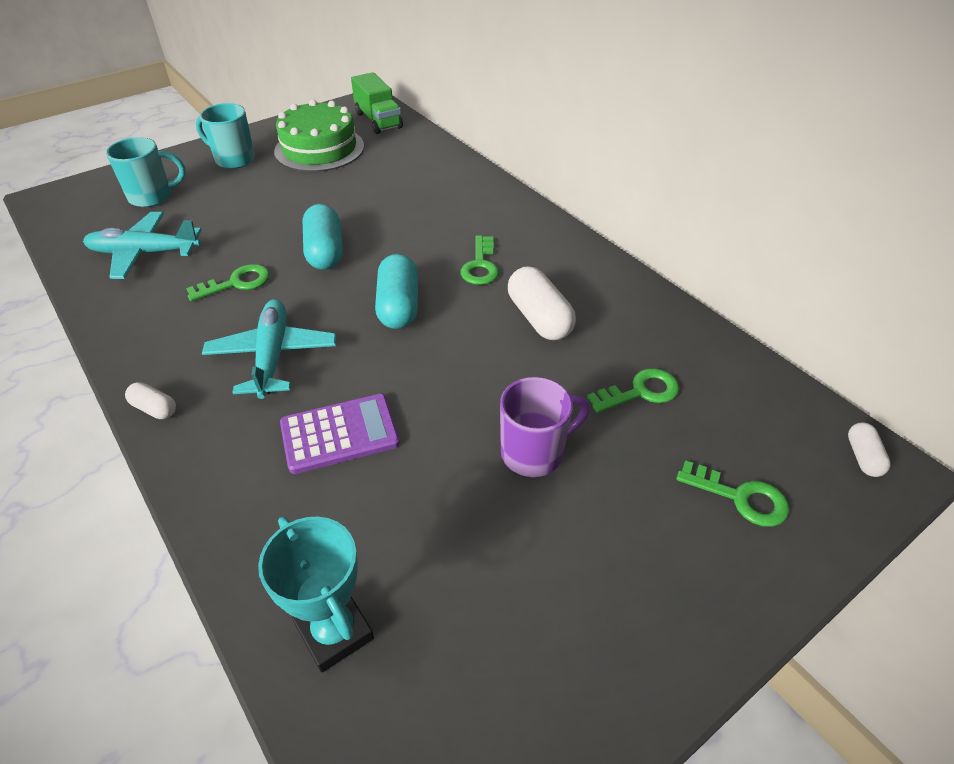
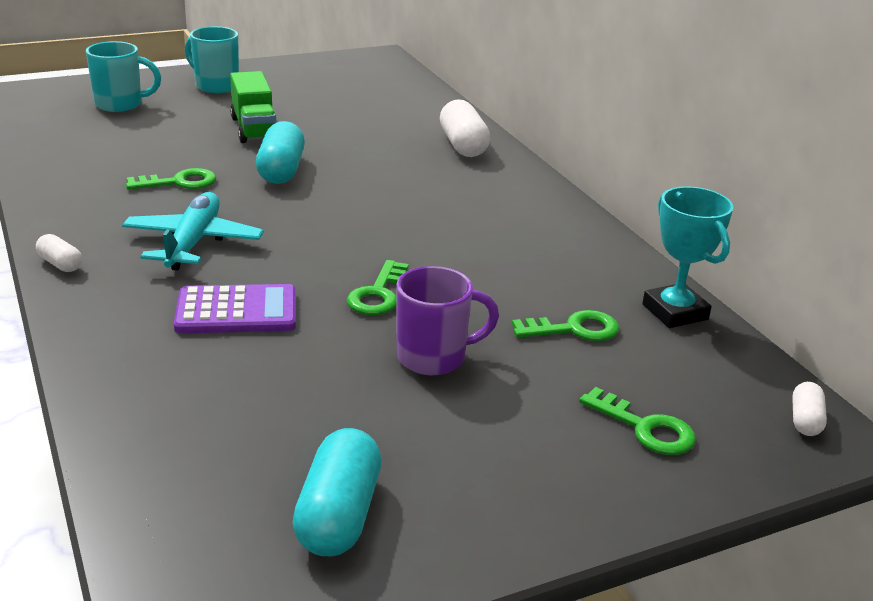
camera: 10 degrees right, 15 degrees down
turquoise plane [83,212,201,279] -> none
turquoise trophy [258,517,374,673] -> turquoise trophy moved to [642,186,734,328]
green cake [274,99,364,172] -> none
green truck [351,72,403,134] -> green truck moved to [230,71,276,143]
turquoise capsule [375,254,418,329] -> turquoise capsule moved to [293,428,381,556]
green key [460,235,499,285] -> green key moved to [347,260,409,315]
white capsule [508,266,576,340] -> white capsule moved to [440,99,490,157]

